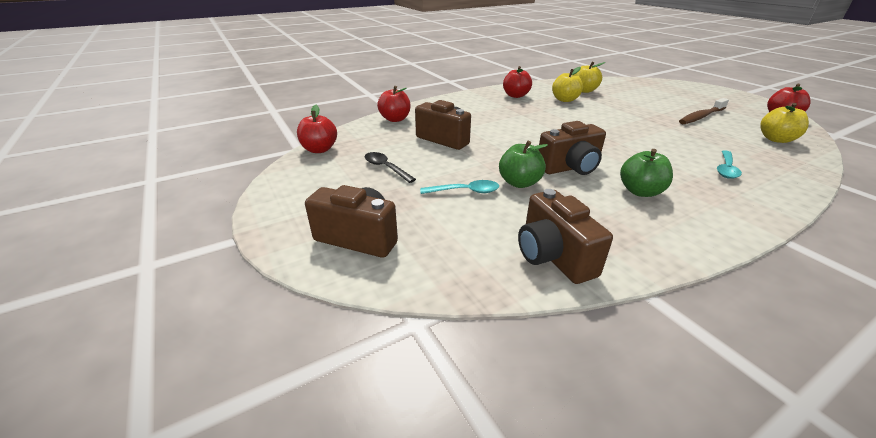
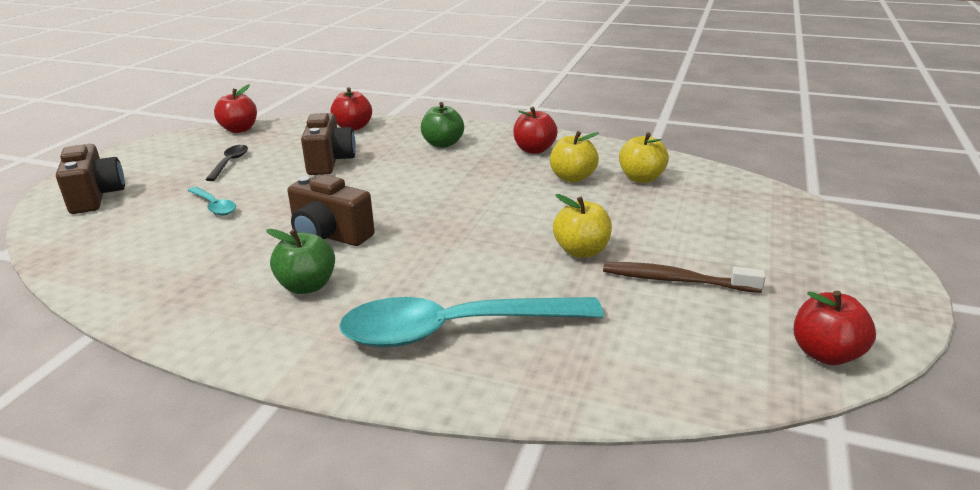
camera: 50 degrees right, 5 degrees down
green apple [499,141,548,188] -> green apple moved to [421,102,464,148]
brown camera [518,189,613,284] -> none
turquoise spoon [717,150,742,179] -> turquoise spoon [339,297,604,347], size x2.22
yellow apple [760,103,809,143] -> yellow apple moved to [553,194,612,258]

